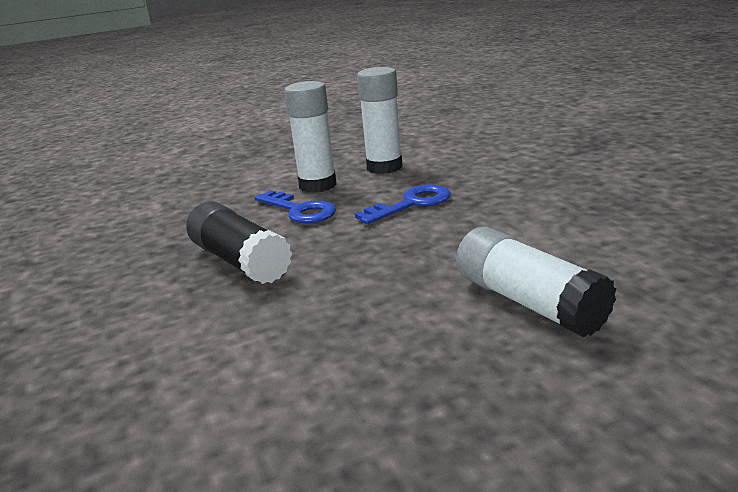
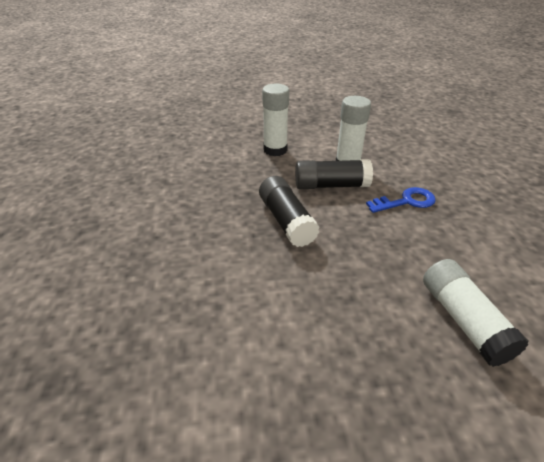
camera: 15 degrees right, 15 degrees up
blue key [255,190,336,223] -> black glue stick [295,159,373,189]
white glue stick [357,67,403,174] -> white glue stick moved to [262,84,289,156]

